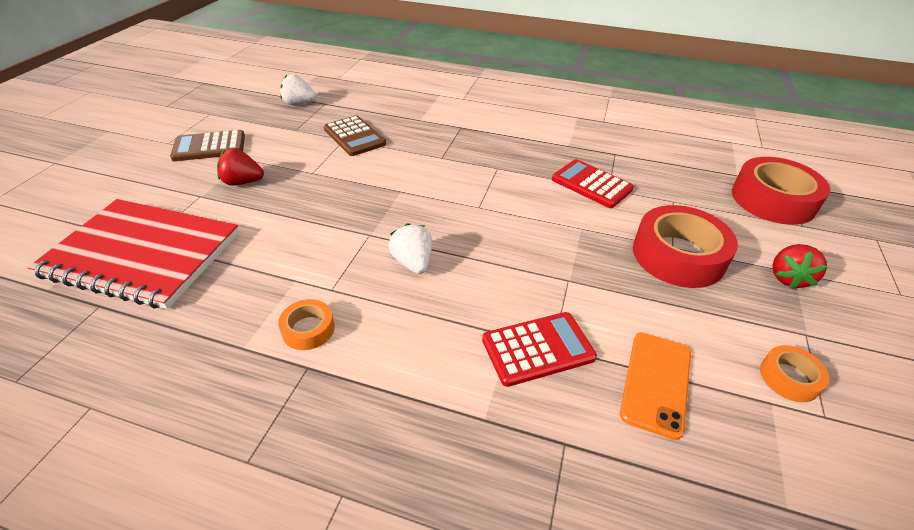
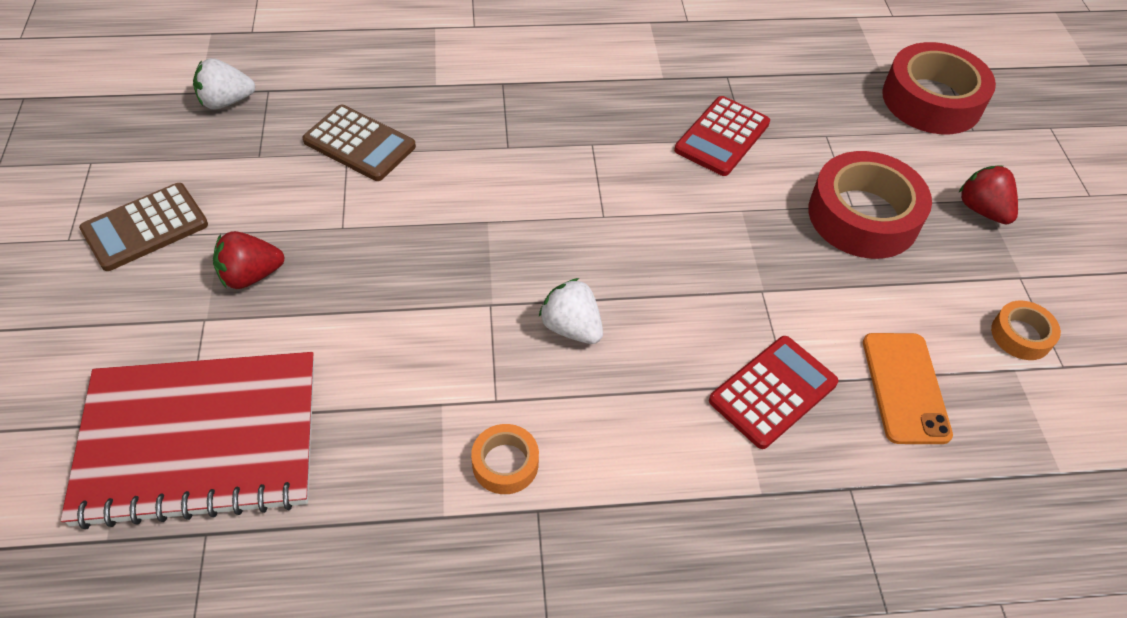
camera: 25 degrees left, 10 degrees up
red calculator [552,159,634,208] -> red calculator turned 75 degrees counterclockwise [674,96,770,176]
red strawberry [772,244,828,289] -> red strawberry turned 150 degrees clockwise [959,166,1018,224]

